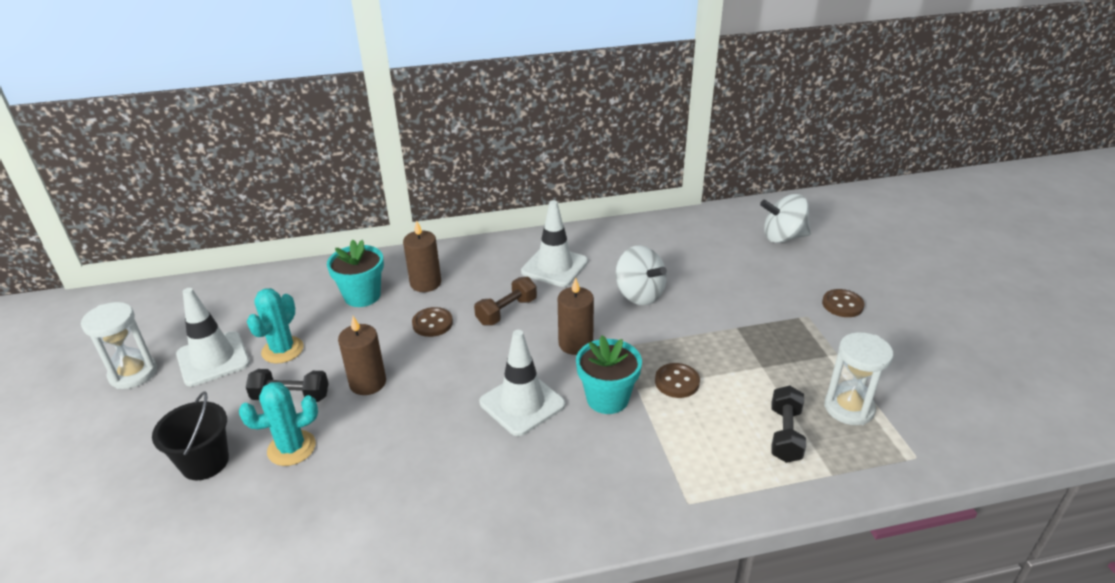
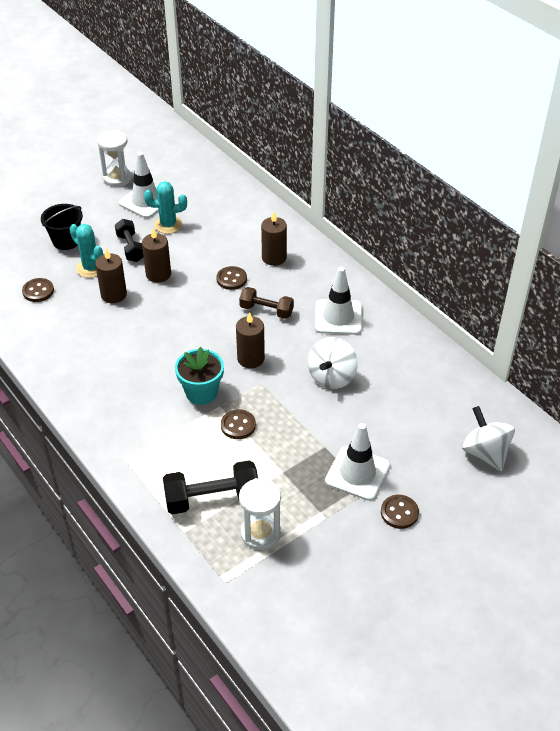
camera: 65 degrees right, 10 degrees up
turquoise flower pot [327,240,384,307] -> none
white traffic cone [479,330,565,436] -> white traffic cone moved to [325,423,390,501]
black dumbbell [771,386,806,463] -> black dumbbell [163,460,258,514], size x1.51
none -> brown button [22,278,54,302]
none -> brown candle [95,248,127,303]

